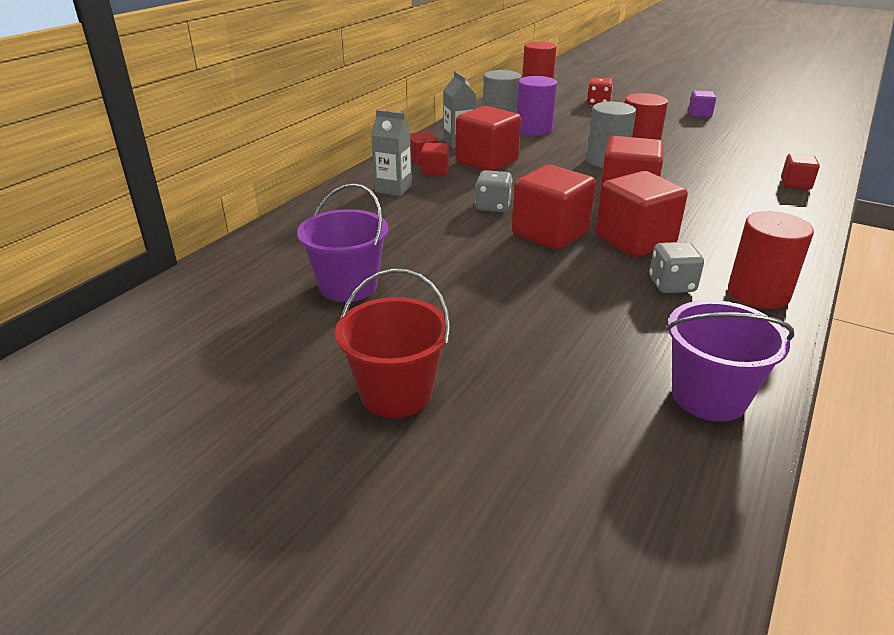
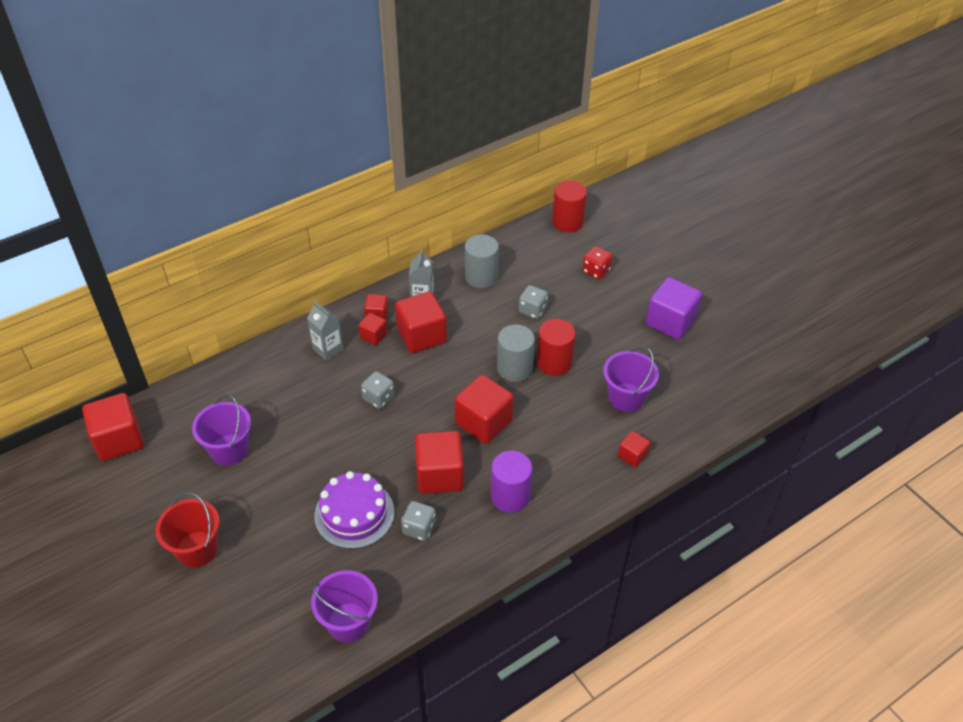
camera: 25 degrees right, 15 degrees up
red cube [512,165,596,250] -> red cube moved to [82,393,144,461]
purple cylinder [517,76,557,136] -> purple cylinder moved to [491,451,532,513]
purple cube [688,91,716,118] -> purple cube [646,277,702,340], size x1.93
red cylinder [728,211,814,309] -> none
none -> purple cake [314,471,394,549]
none -> grey dice [519,285,548,319]
none -> purple bucket [603,346,659,412]

